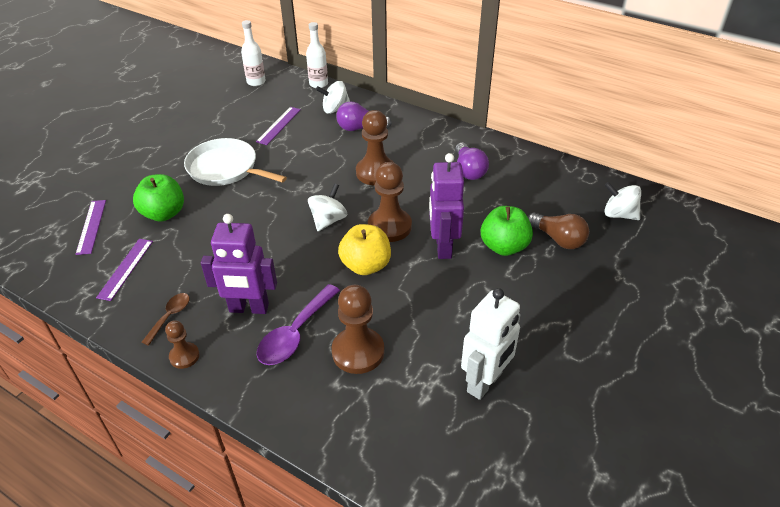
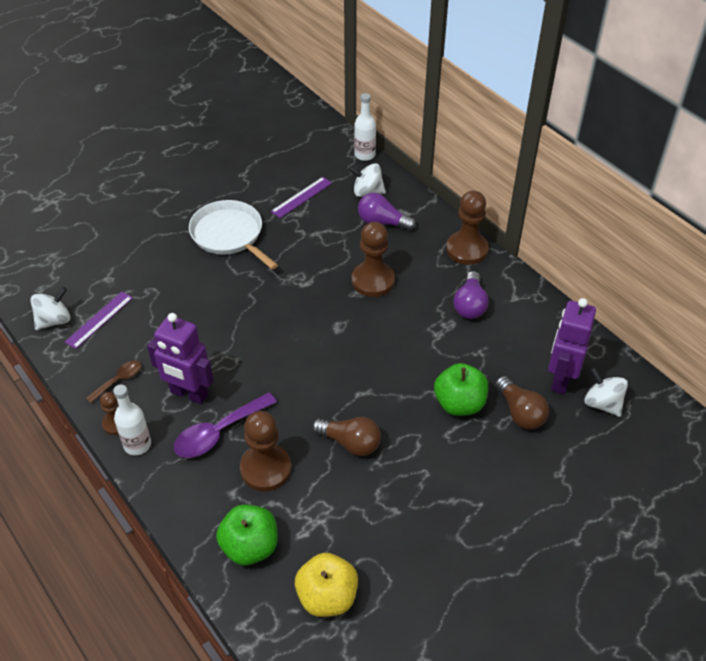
camera: 20 degrees right, 5 degrees up
purple ruler [75,200,106,255] -> none
green apple [133,174,184,221] -> green apple moved to [216,504,278,565]
white bottle [241,20,265,86] -> white bottle moved to [113,384,151,455]
white spinning top [308,183,347,231] -> white spinning top moved to [31,287,70,330]
yellow apple [338,224,391,275] -> yellow apple moved to [295,553,358,617]
brown pawn [368,162,412,242] -> brown pawn moved to [446,191,489,265]
purple robot [429,153,464,259] -> purple robot moved to [548,298,596,394]
white robot [461,288,520,400] -> none
none -> brown light bulb [312,417,381,456]

